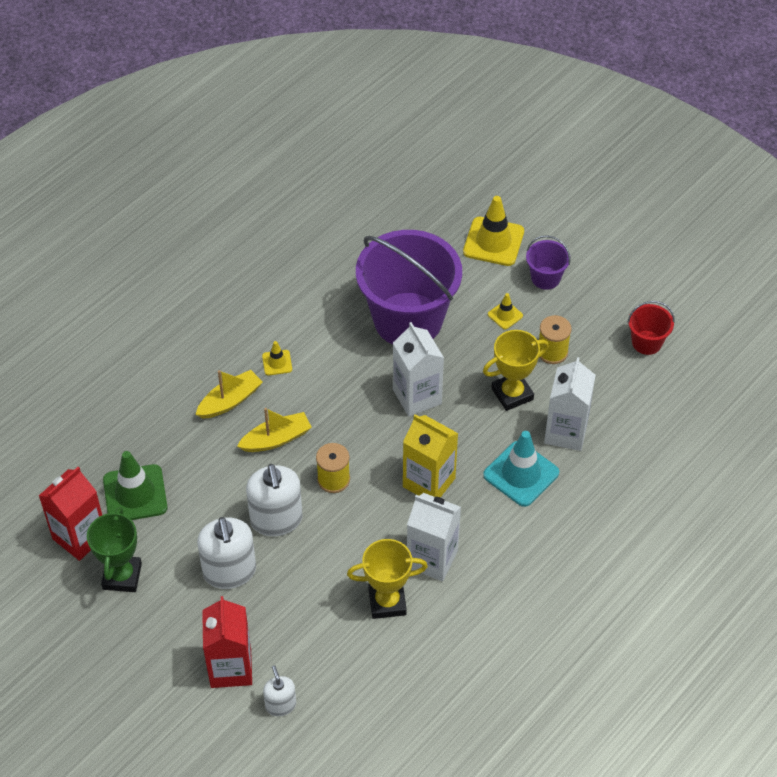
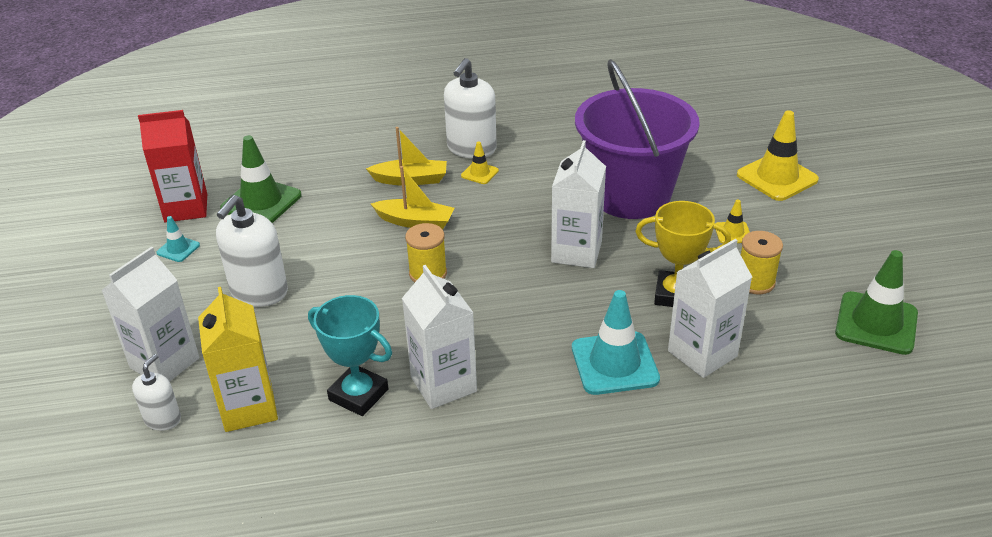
camera: 40 degrees right, 15 degrees down
green trophy [87,507,142,592] -> turquoise traffic cone [156,216,200,262]
red carton [202,596,252,688] -> white carton [101,247,200,382]
white soap dispenser [246,464,303,536] -> white soap dispenser moved to [444,58,497,159]
yellow trophy [347,539,428,619] -> turquoise trophy [308,295,392,416]
yellow carton [403,414,458,498] -> yellow carton moved to [198,287,278,432]
purple bucket [526,235,570,290] -> none
red bucket [627,301,675,355] -> green traffic cone [835,250,918,355]

